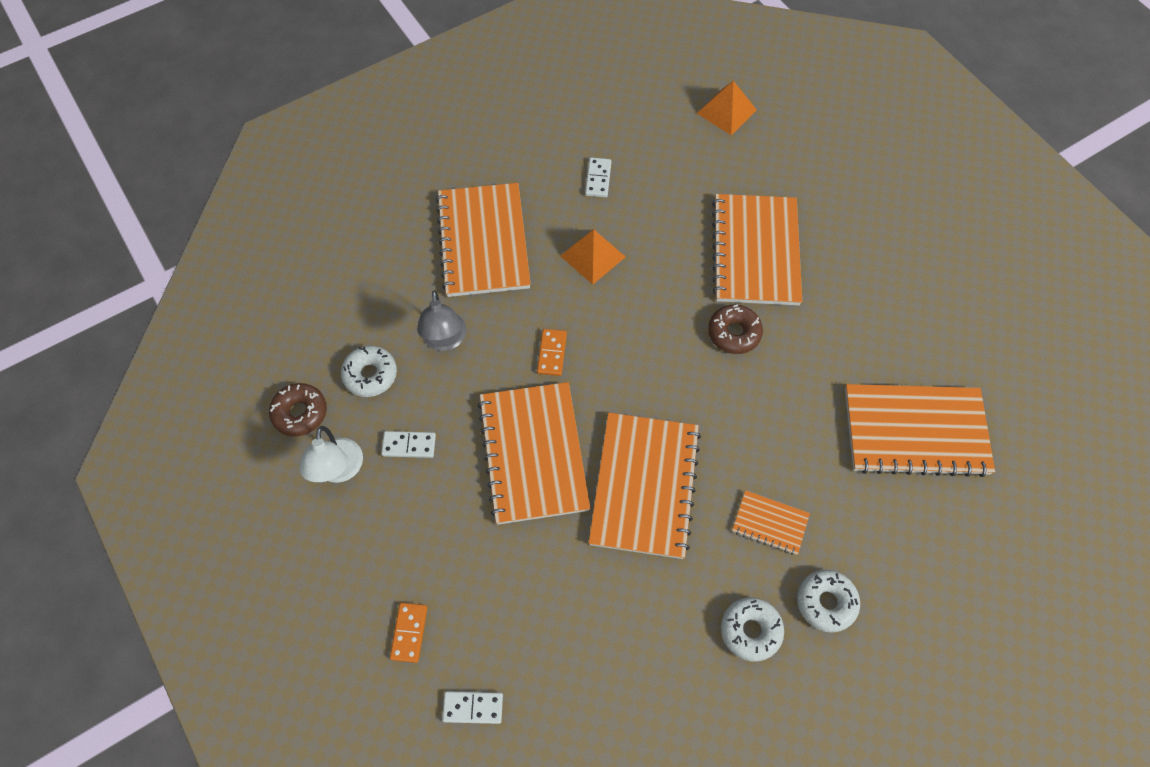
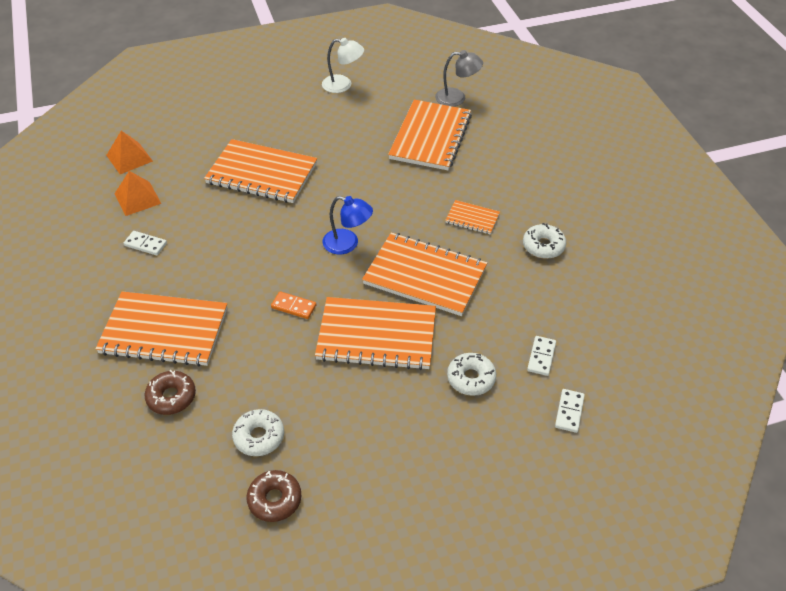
camera: 75 degrees left, 15 degrees down
white lamp [299,426,363,483] -> white lamp moved to [322,38,364,93]
white domino [381,431,436,458] -> white domino moved to [527,336,556,376]
orange domino [390,602,427,663] -> none
grey lamp [417,291,466,351] -> grey lamp moved to [435,50,483,107]
orange pyramid [561,229,626,285] -> orange pyramid moved to [114,171,161,216]
brown donut [708,304,763,354] -> brown donut moved to [144,370,196,415]
orange notebook [732,490,810,555] -> orange notebook turned 75 degrees clockwise [445,200,500,234]
white donut [797,570,860,633] -> white donut moved to [447,353,496,396]
none -> blue lamp [323,196,373,254]

